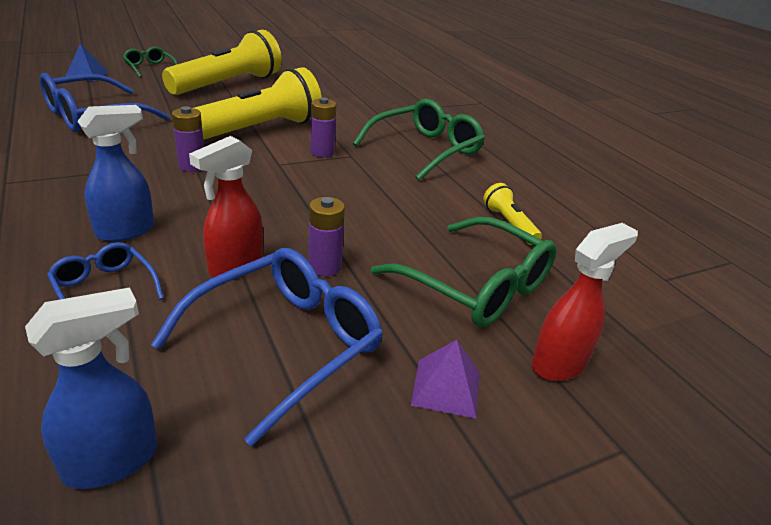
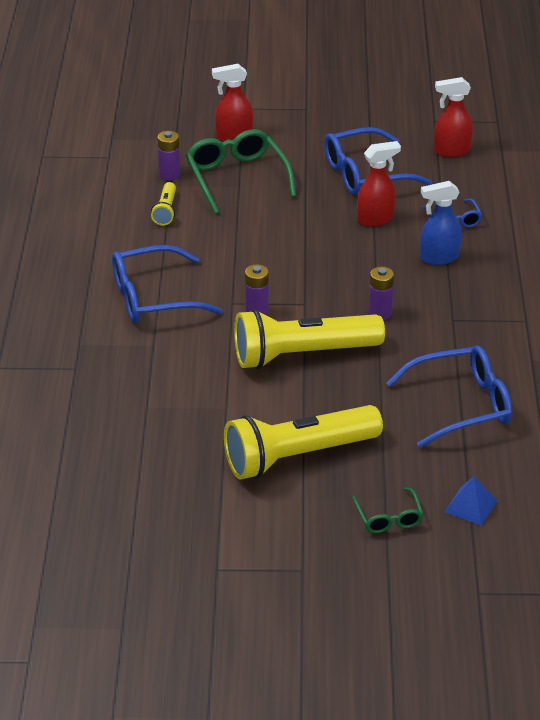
camera: 150 degrees left, 5 degrees up
blue spray bottle [25,287,157,489] -> red spray bottle [434,77,473,157]
purple battery [308,197,345,276] -> purple battery moved to [157,131,180,180]
green glasses [353,99,485,181] -> blue glasses [112,245,223,323]
purple pyramid [411,340,479,419] -> none

